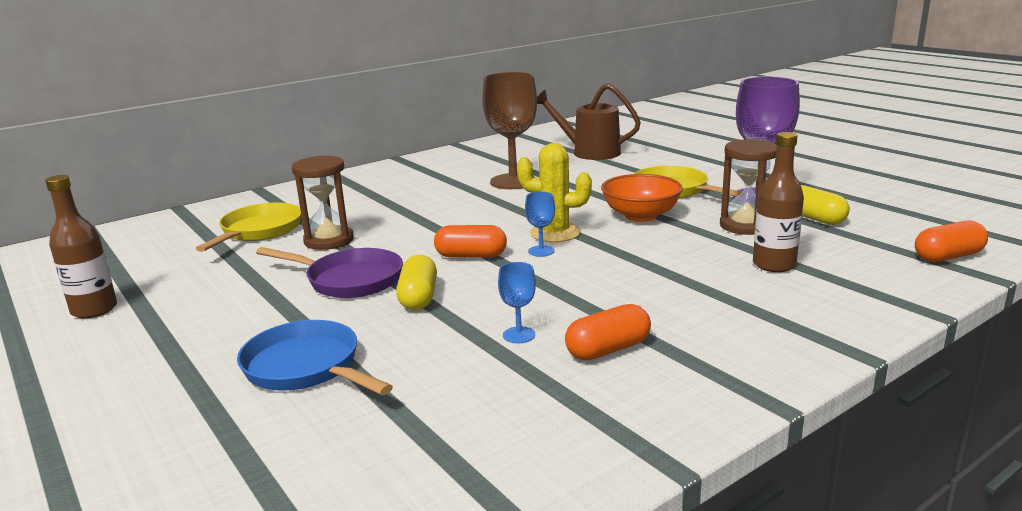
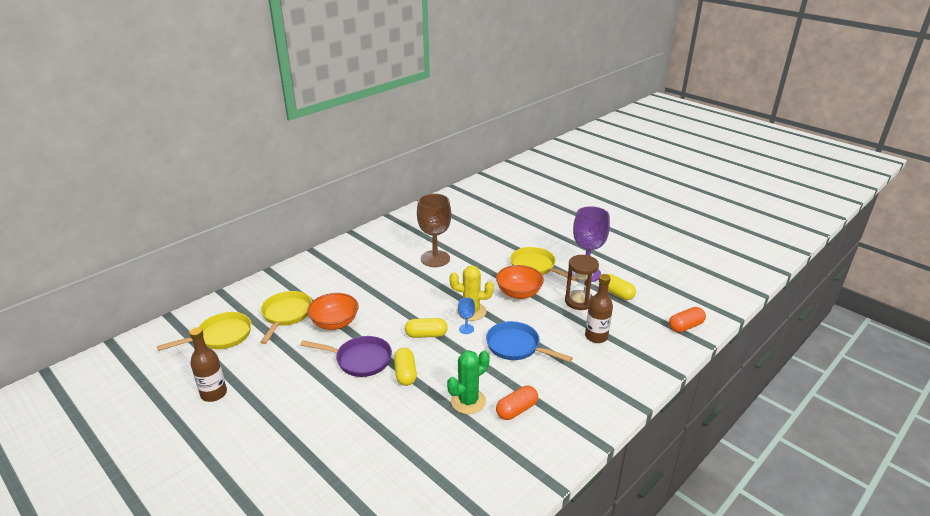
camera: 10 degrees left, 10 degrees up
blue pan [237,320,393,395] -> blue pan moved to [486,321,573,362]
brown hourglass [292,156,354,250] -> orange bowl [307,293,359,330]
orange capsule [434,225,507,258] -> yellow capsule [405,318,448,338]
blue goblet [498,262,536,343] -> green cactus [447,350,490,414]
brown watering can [537,84,641,160] -> none
none -> yellow pan [157,312,251,351]

